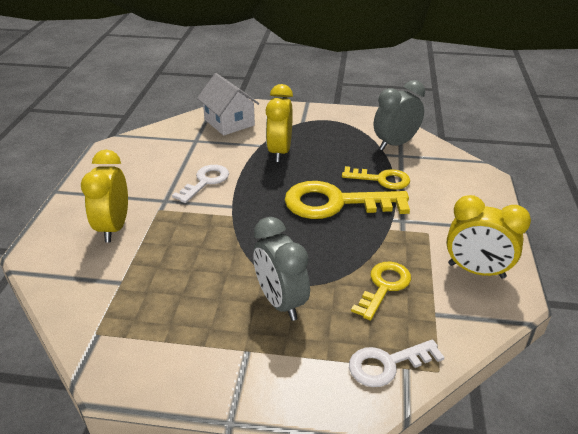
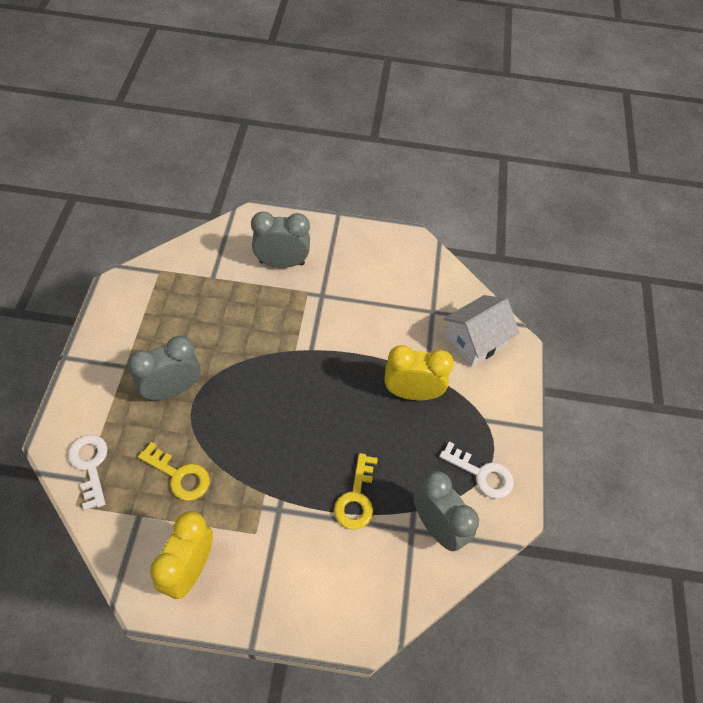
camera: 85 degrees right, 20 degrees up
yellow clock [81,150,128,243] -> grey clock [251,212,310,268]
white key [172,165,229,203] -> white key moved to [439,442,514,499]
yellow key [285,181,410,219] -> none

